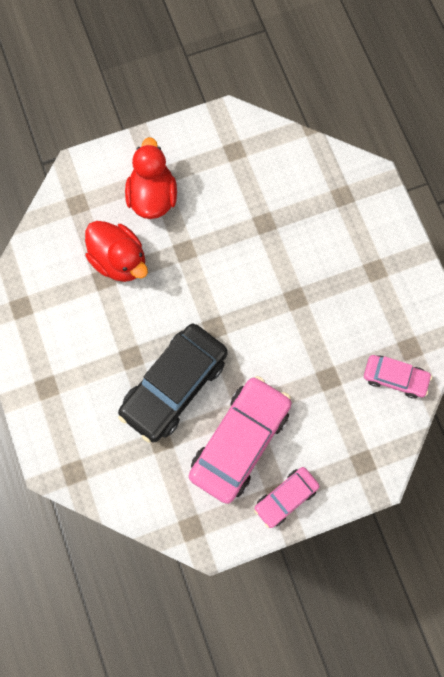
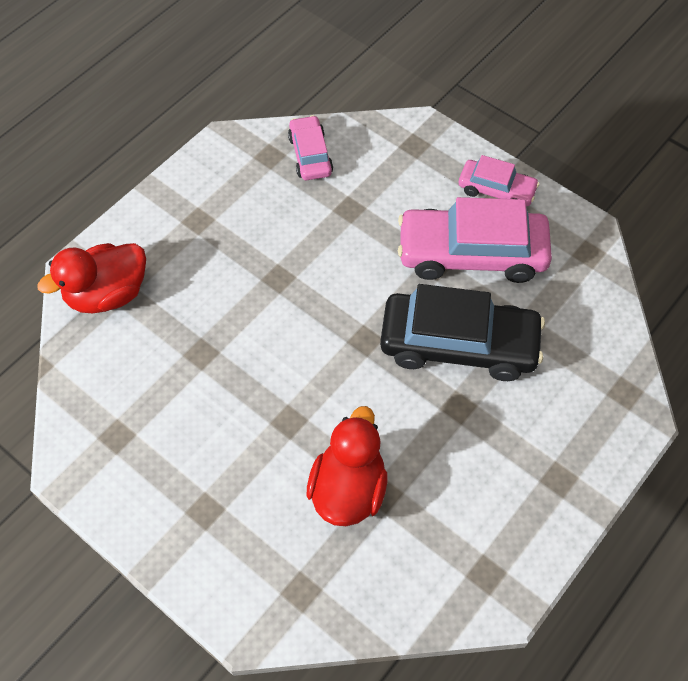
camera: 120 degrees left, 15 degrees down
red duck [125,137,177,219] -> red duck moved to [37,243,146,313]

